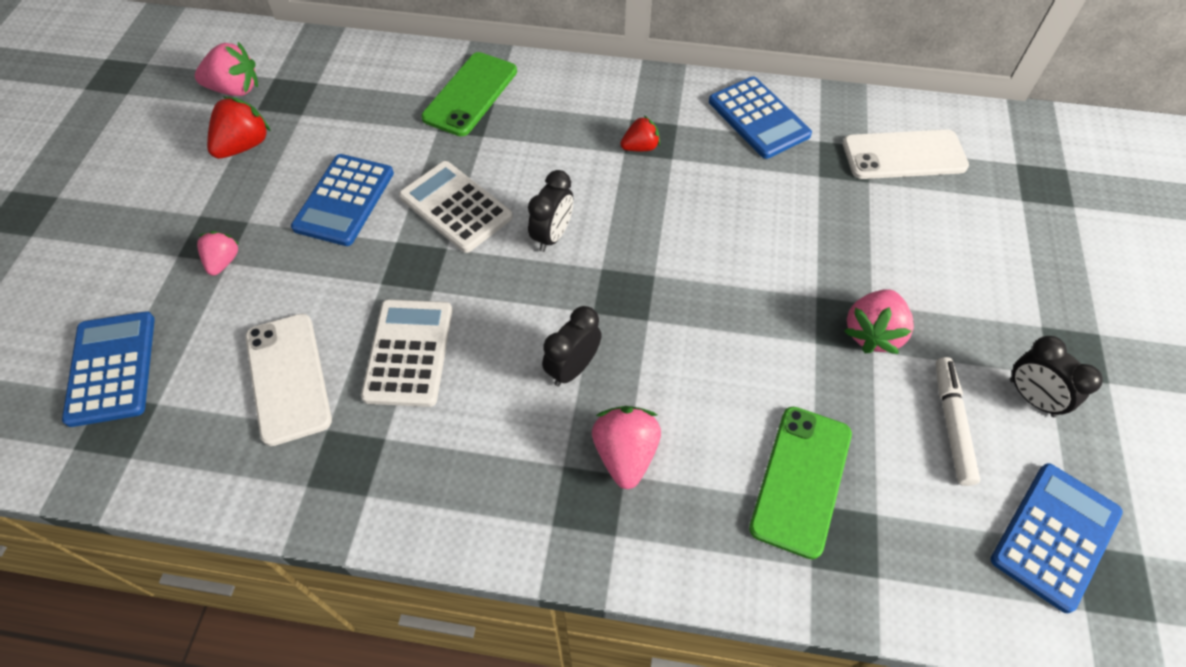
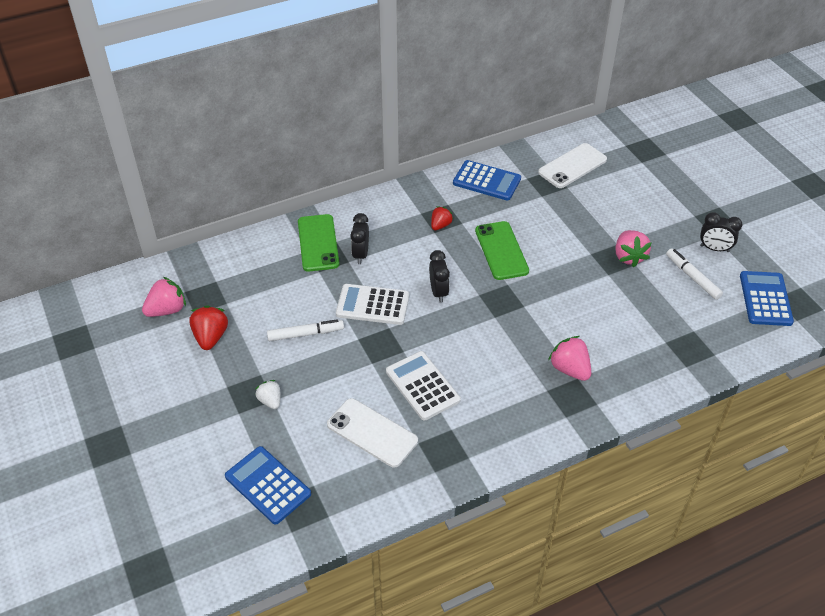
camera: 35 degrees left, 10 degrees down
pink strawberry [197,231,239,276] -> white strawberry [256,380,280,409]
blue calculator [291,154,394,246] -> white marker [267,319,344,341]
black clock [542,306,602,387] -> black clock moved to [350,213,369,264]
green phone [749,407,852,559] -> green phone moved to [475,221,529,280]

